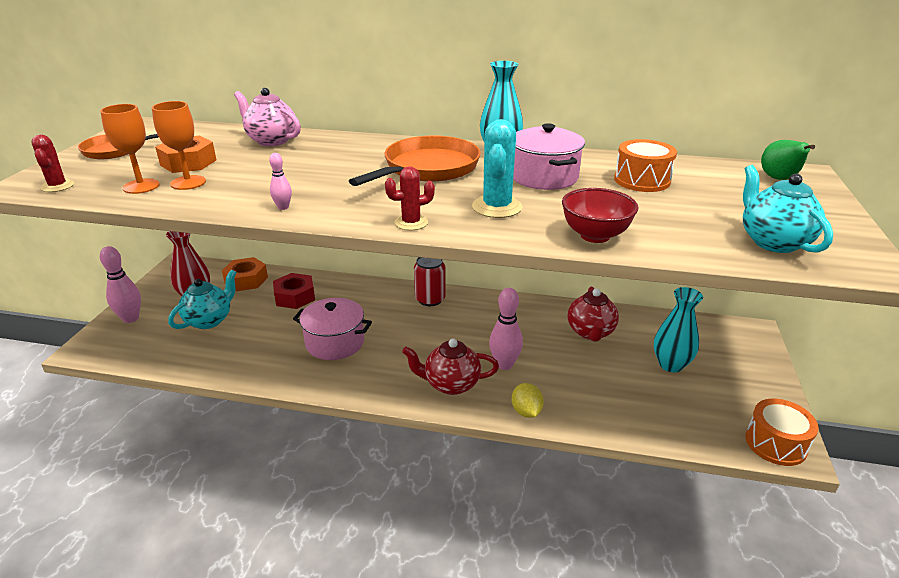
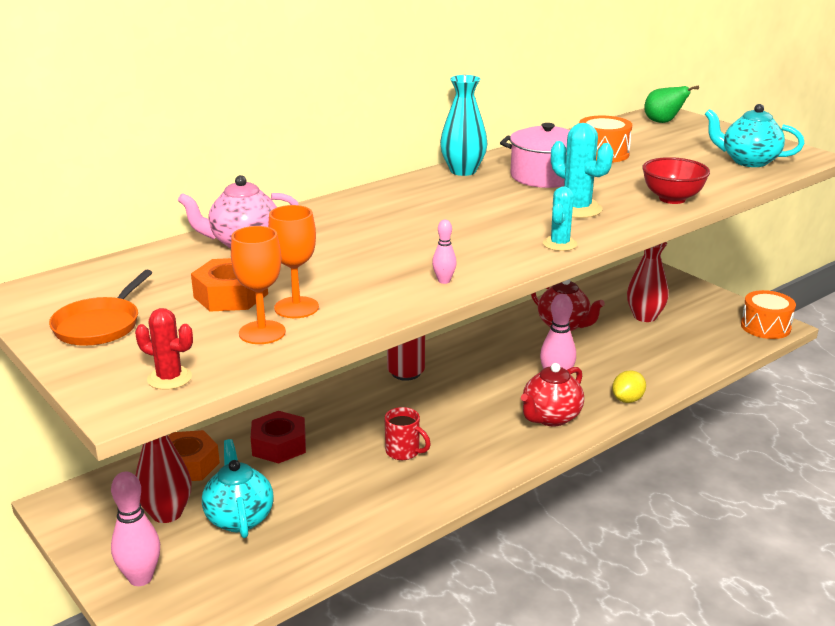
camera: 50 degrees left, 5 degrees down
pink pot [293,298,372,360] -> red mug [385,407,431,460]
orange pan [349,136,481,186] -> none
red cactus [385,166,435,230] -> turquoise cactus [543,187,577,251]
yellow lemon [512,383,544,418] -> yellow lemon turned 75 degrees counterclockwise [612,370,646,403]
turquoise vase [654,287,703,373] -> red vase [627,242,669,322]

